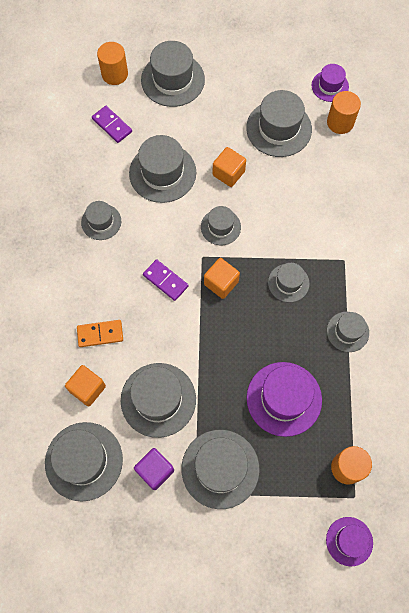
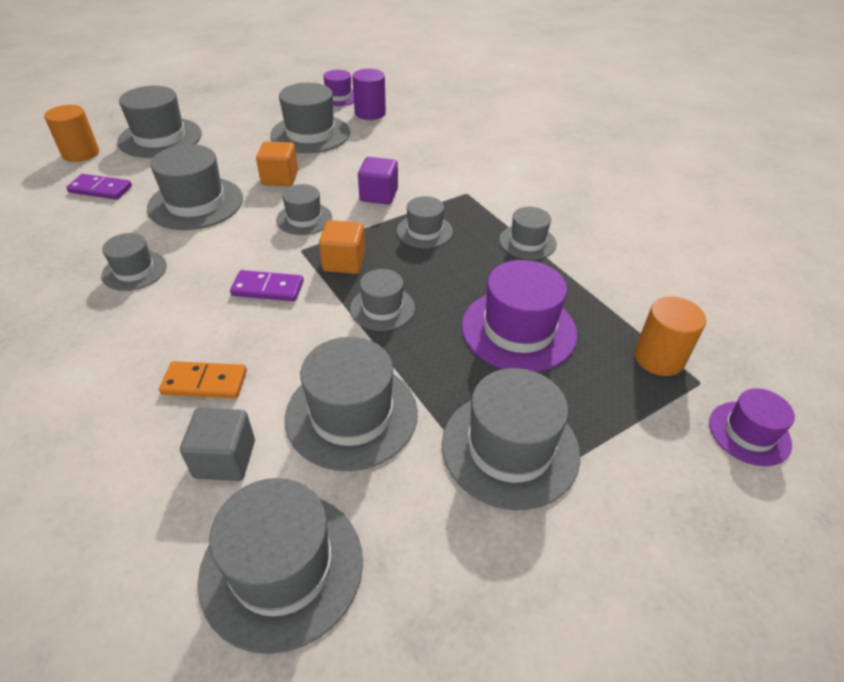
camera: 35 degrees left, 25 degrees down
orange cube [65,365,106,407] -> grey cube [180,408,255,481]
orange domino [77,320,123,347] -> orange domino turned 45 degrees clockwise [159,361,247,398]
purple cube [134,448,174,490] -> purple cube moved to [358,157,398,205]
orange cylinder [327,91,361,134] -> purple cylinder [352,69,386,120]
none -> grey hat [350,269,415,331]

